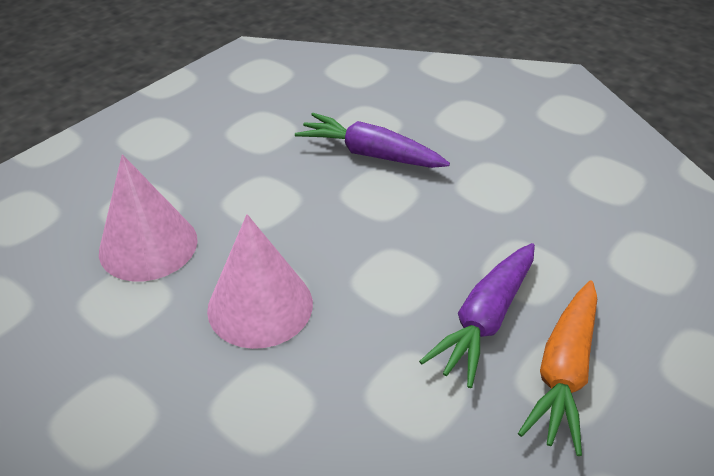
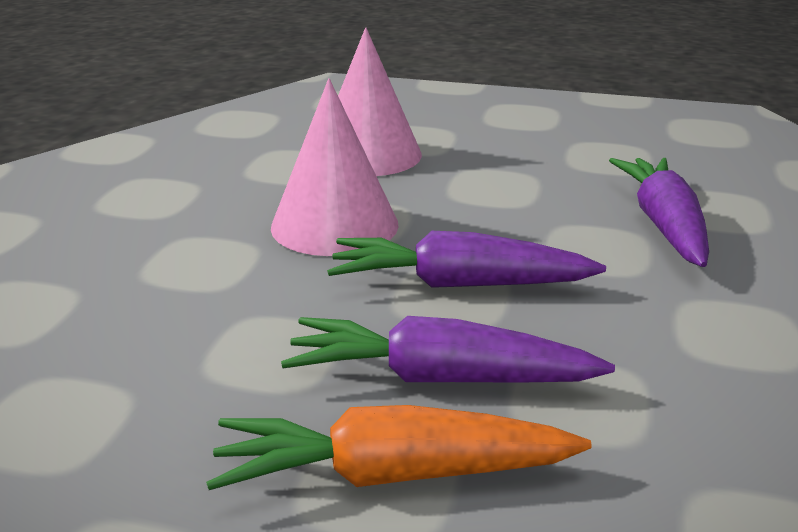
camera: 65 degrees right, 15 degrees down
none -> purple carrot [327,231,606,288]

